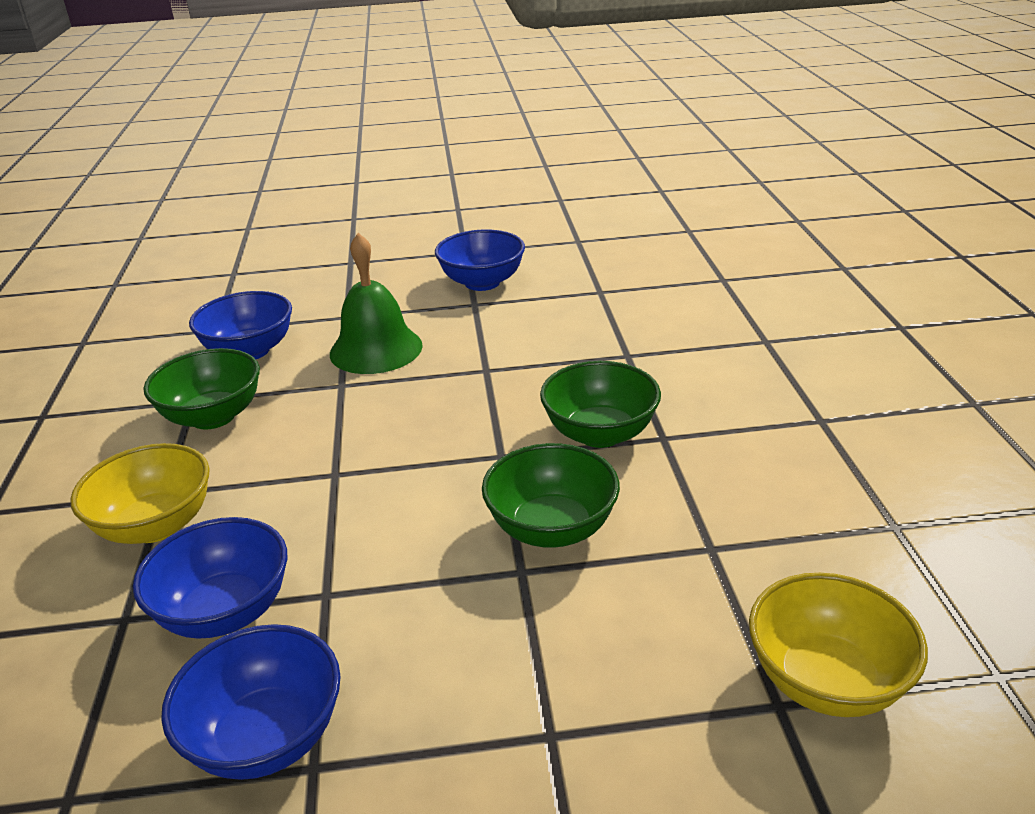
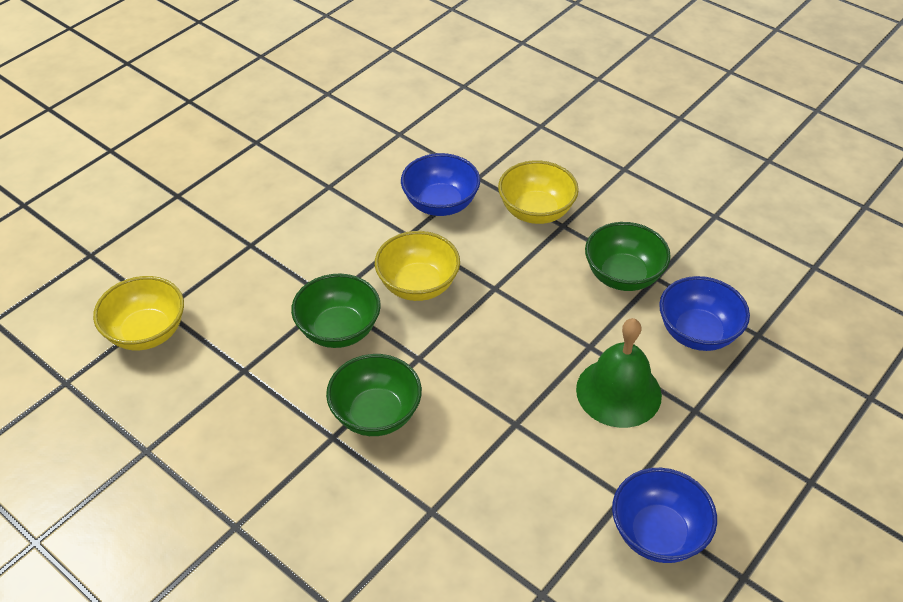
camera: 135 degrees right, 15 degrees up
blue bowl [161,624,341,780] -> none
none -> yellow bowl [375,231,460,301]

